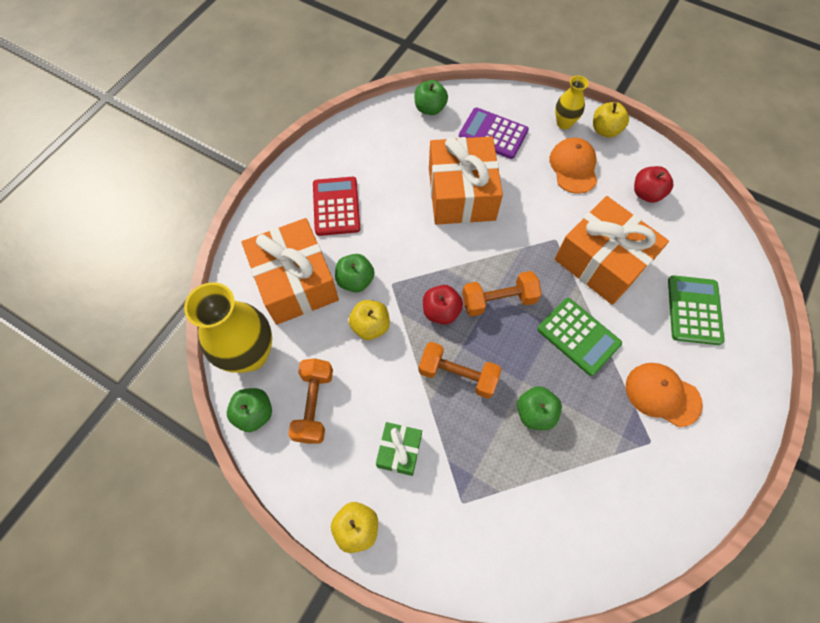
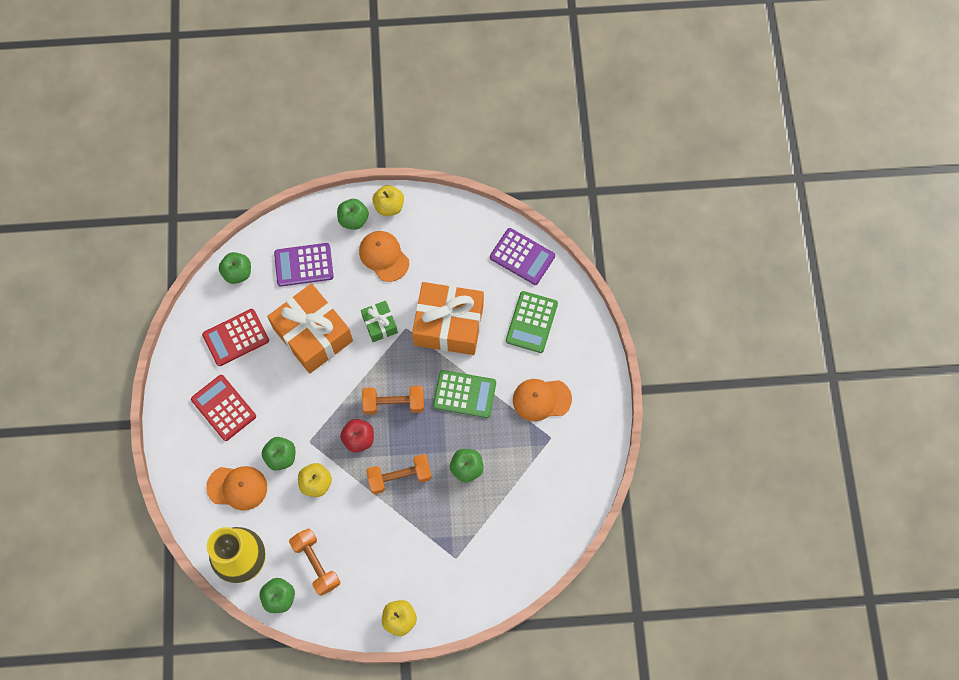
camera: 35 degrees left, 5 degrees up
orange gift [242,218,339,325] -> orange cap [206,466,267,510]
green gift [376,422,422,476] -> green gift moved to [361,301,398,342]
orange dumbbell [462,271,542,316] -> orange dumbbell turned 45 degrees clockwise [362,386,424,415]
yellow vase [555,75,588,129] -> green apple [337,199,369,230]
red apple [634,166,673,203] -> none
green calculator [668,275,724,345] -> green calculator turned 135 degrees counterclockwise [506,291,558,353]
none -> red calculator [202,309,269,366]
none -> purple calculator [490,228,555,285]

